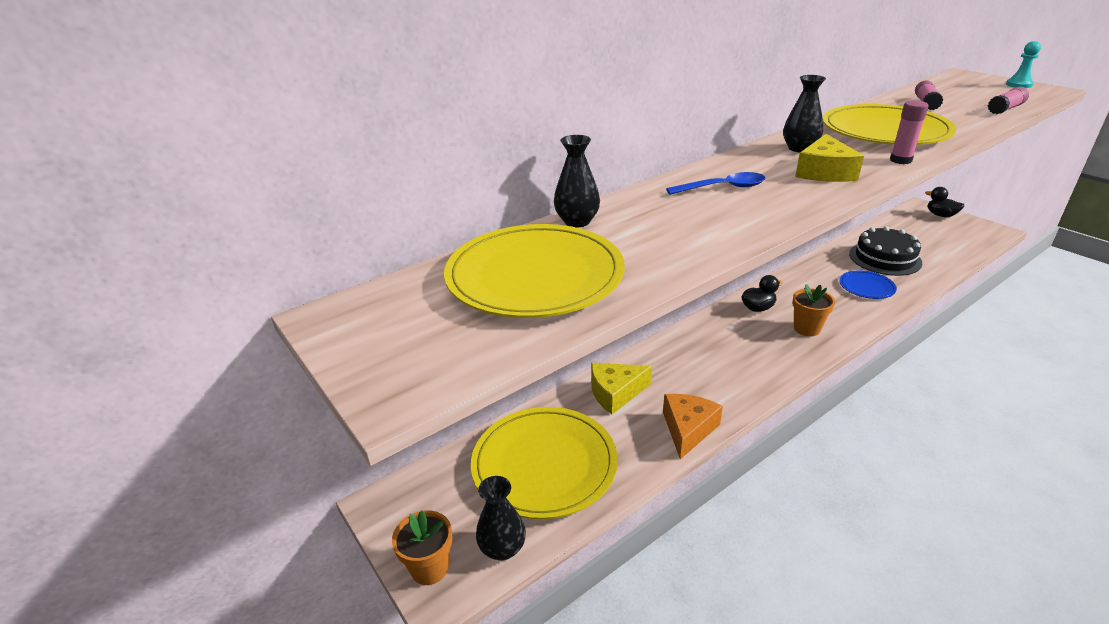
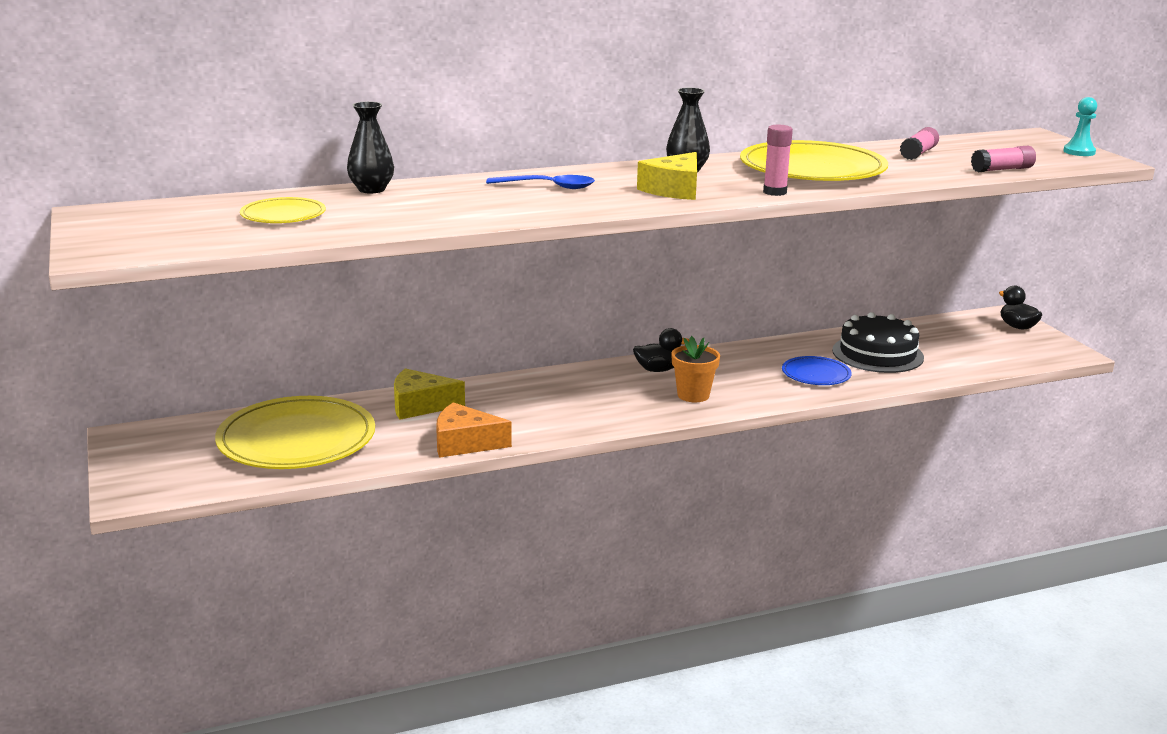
camera: 15 degrees right, 10 degrees down
orange flower pot [392,510,452,585] -> none
yellow plate [444,224,625,318] -> yellow plate [240,197,326,223], size x0.50
black vase [476,476,526,561] -> none
orange cheese [663,394,723,459] -> orange cheese turned 120 degrees counterclockwise [436,402,512,458]

